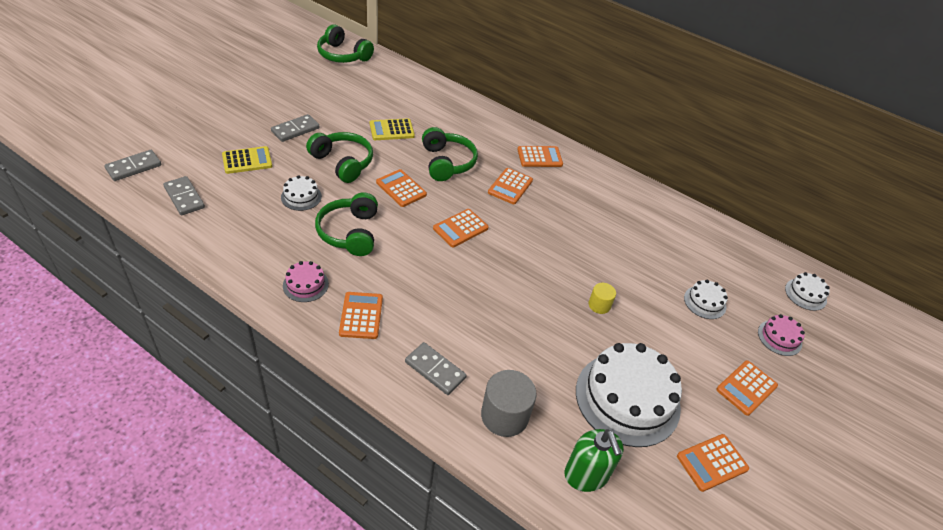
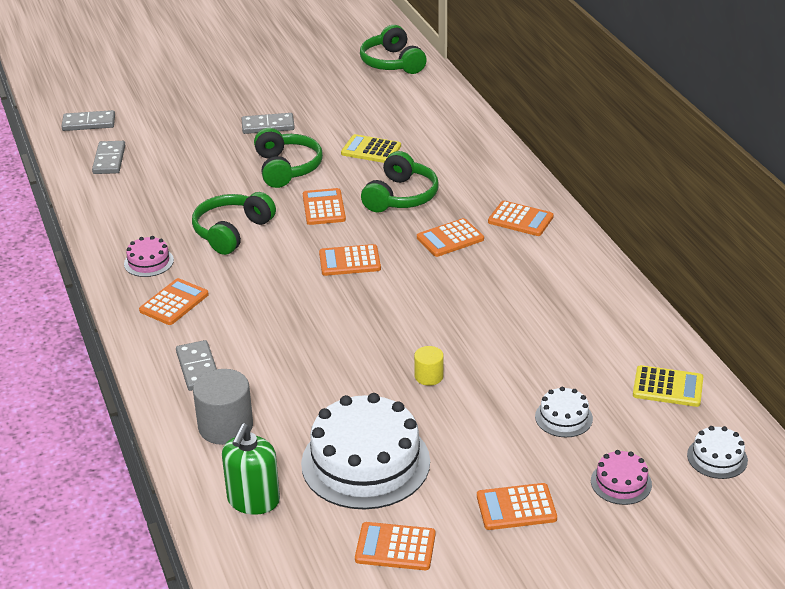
camera: 40 degrees right, 10 degrees down
yellow calculator [222,146,272,174] -> yellow calculator moved to [633,365,703,407]
white cake [281,175,322,211] -> none

